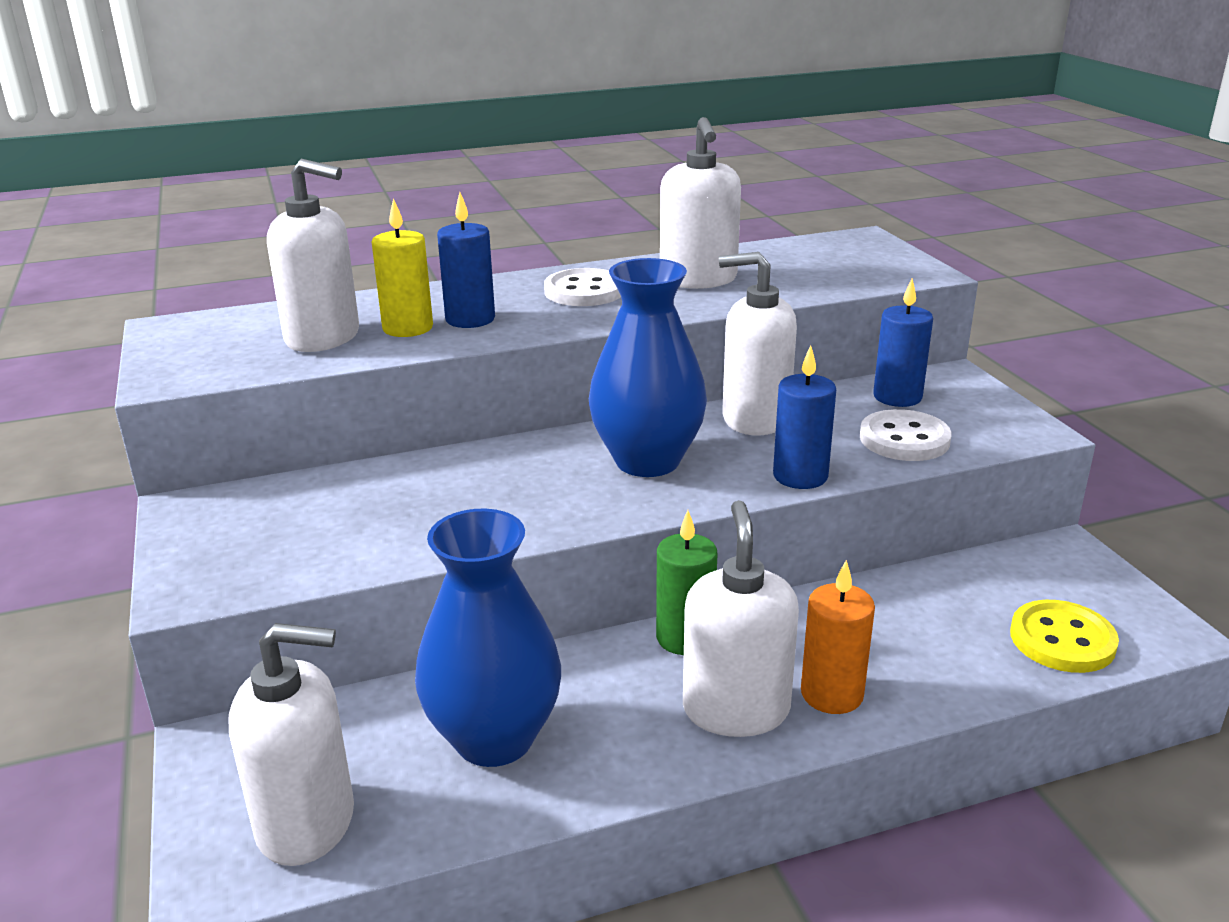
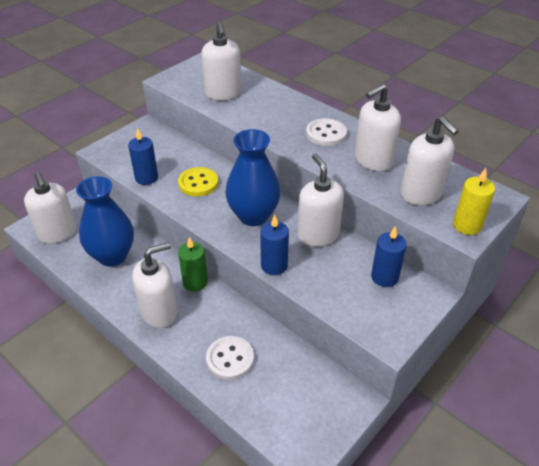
camera: 60 degrees right, 15 degrees up
yellow candle [372,198,433,337] -> yellow candle moved to [453,168,495,235]
blue candle [437,192,495,328] -> blue candle moved to [128,128,158,185]
orange candle [801,560,875,714] -> none
white button [860,409,952,461] -> white button moved to [206,336,254,380]
yellow button [1010,600,1119,673] -> yellow button moved to [178,167,218,196]
none -> white soap dispenser [401,116,459,205]

